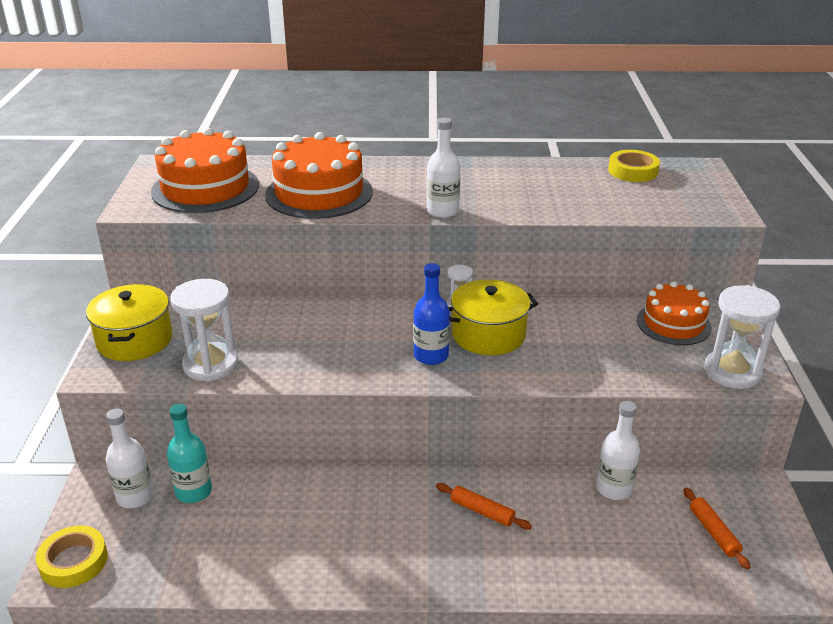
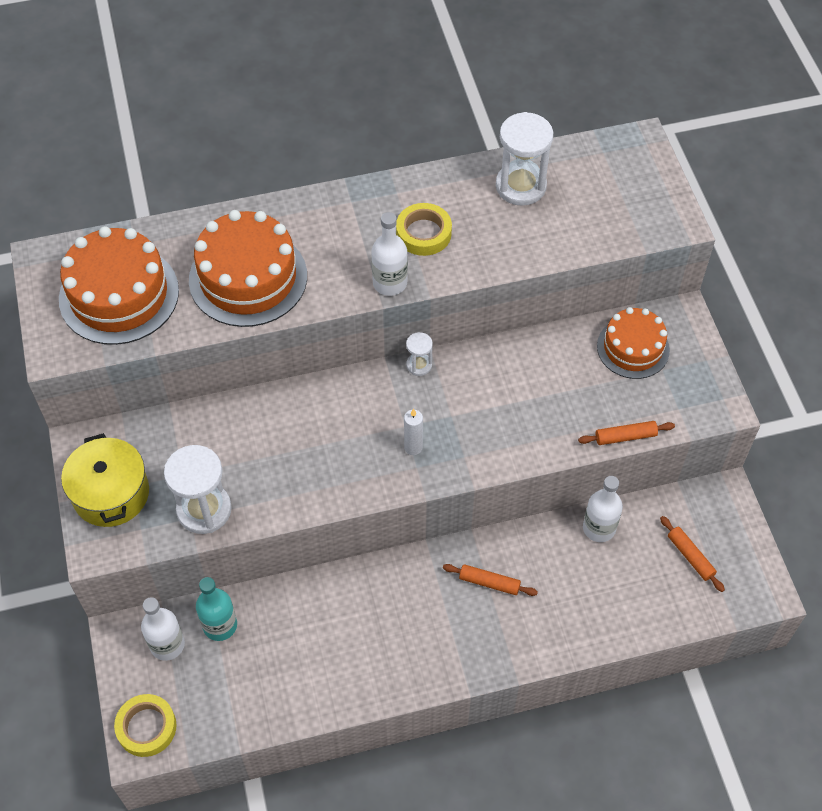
camera: 15 degrees left, 25 degrees up
blue bottle [413,263,450,365] -> white candle [404,409,423,455]
yellow pot [448,279,538,355] -> none
yellow tape [608,150,660,182] -> yellow tape moved to [396,203,452,256]
white hourglass [704,285,780,389] -> white hourglass moved to [496,112,553,206]
none -> orange rolling pin [578,421,675,445]

